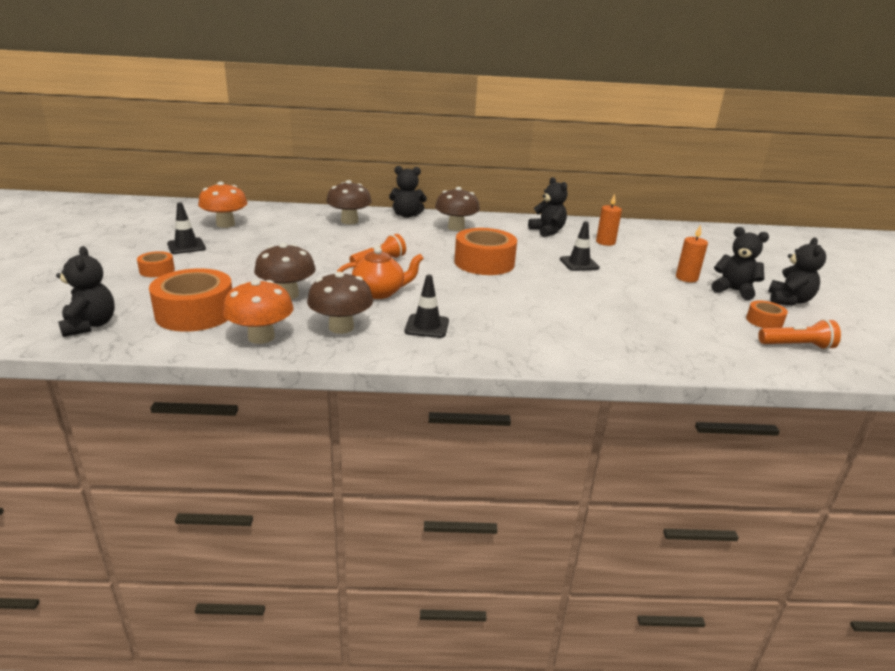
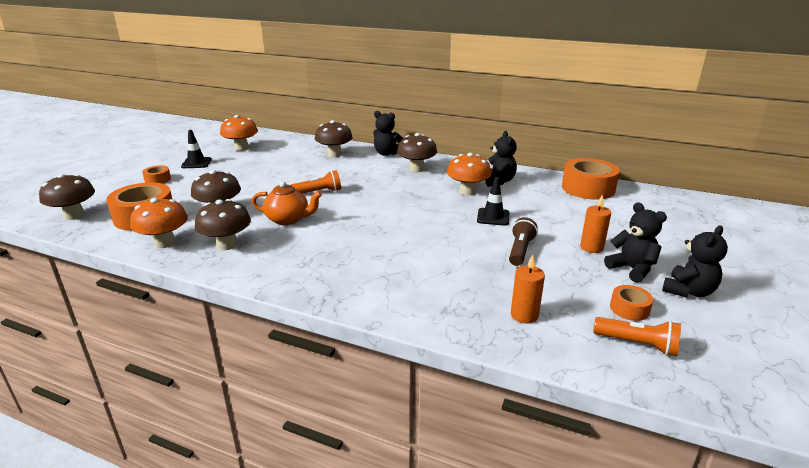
camera: 25 degrees right, 0 degrees up
black teddy bear [56,246,115,337] -> brown mushroom [39,174,95,220]
black traffic cone [404,275,449,338] -> none
orange tape [455,228,517,275] -> orange tape moved to [562,158,620,200]
orange candle [596,194,622,246] -> orange candle moved to [511,255,545,323]
none -> orange mushroom [447,153,491,195]
none -> brown flashlight [509,217,538,266]

